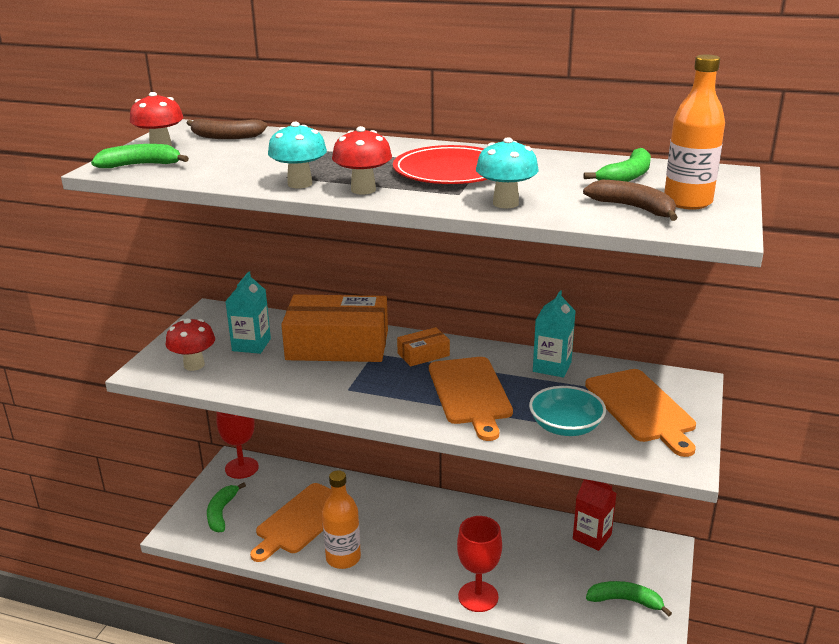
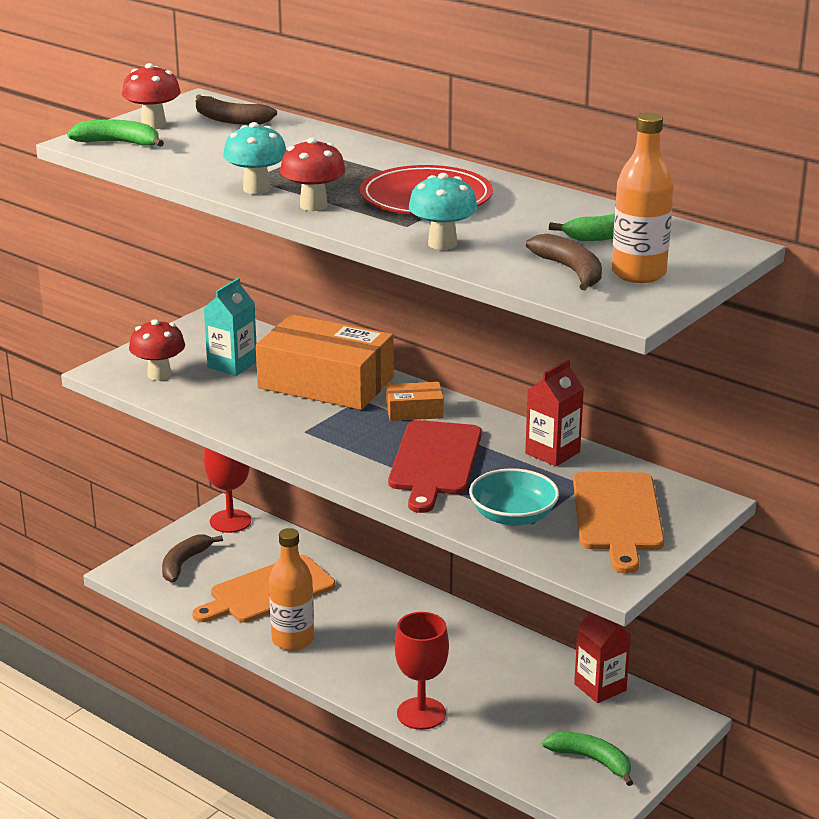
camera: 20 degrees right, 0 degrees up
green banana [207,482,246,532] -> brown banana [162,535,223,582]
orange cutting board [429,357,513,441] -> red cutting board [388,420,482,513]
turquoise carton [533,290,576,378] -> red carton [525,360,584,467]

